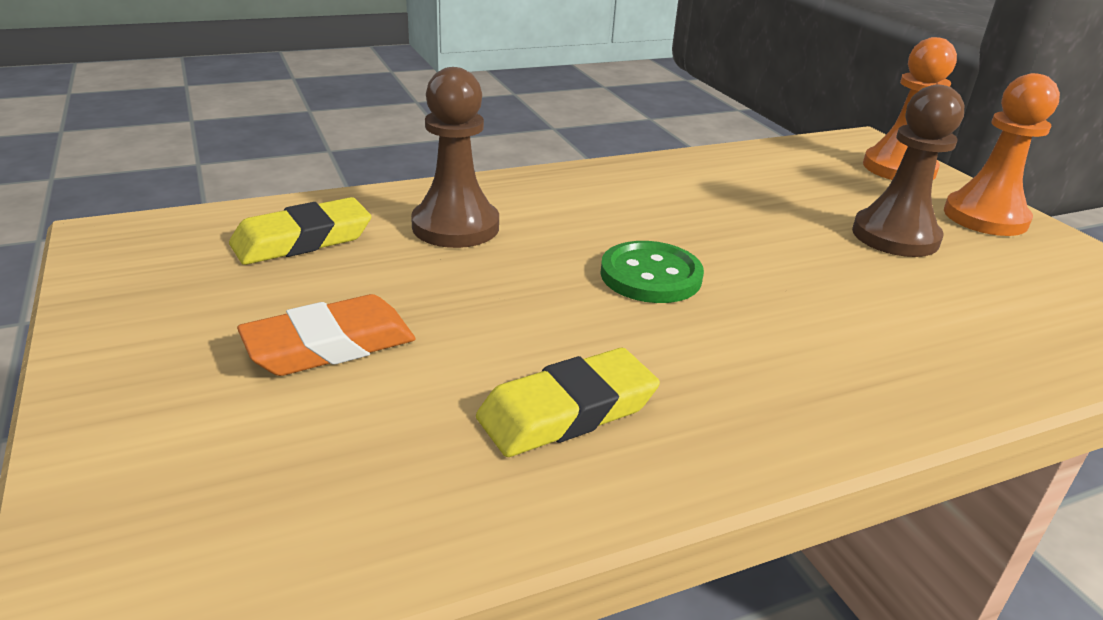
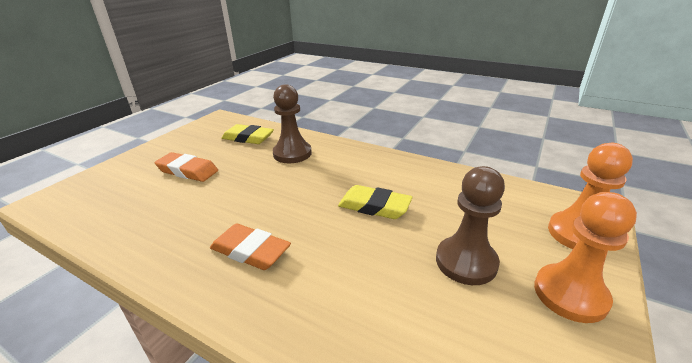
camera: 55 degrees right, 0 degrees up
yellow eraser [476,348,660,457] -> yellow eraser moved to [338,185,413,219]
green button [600,241,704,303] -> none
none -> orange eraser [210,223,291,270]

